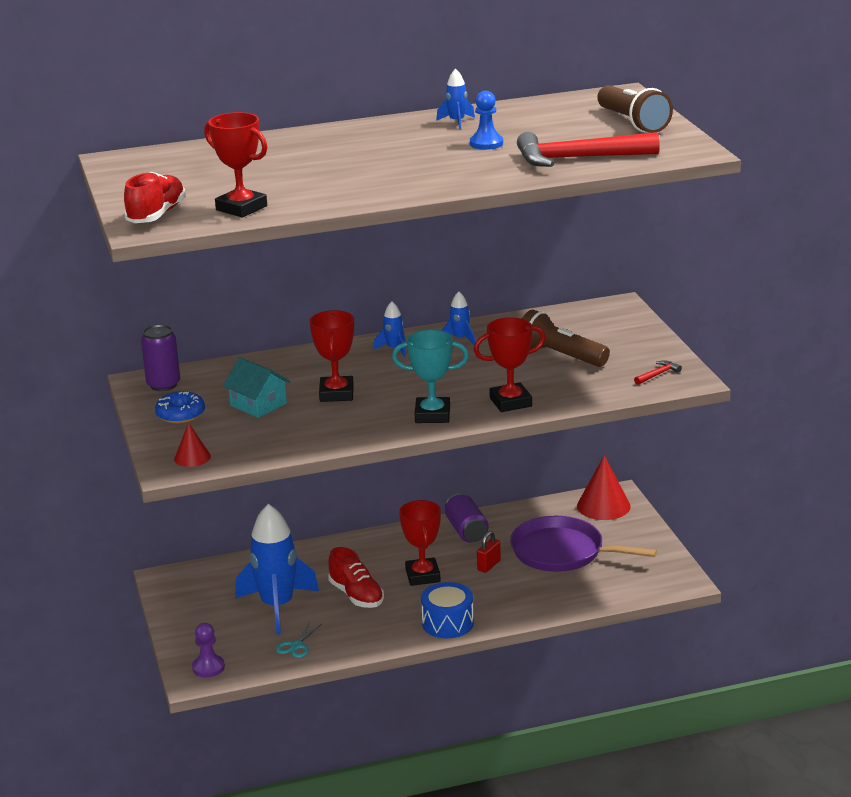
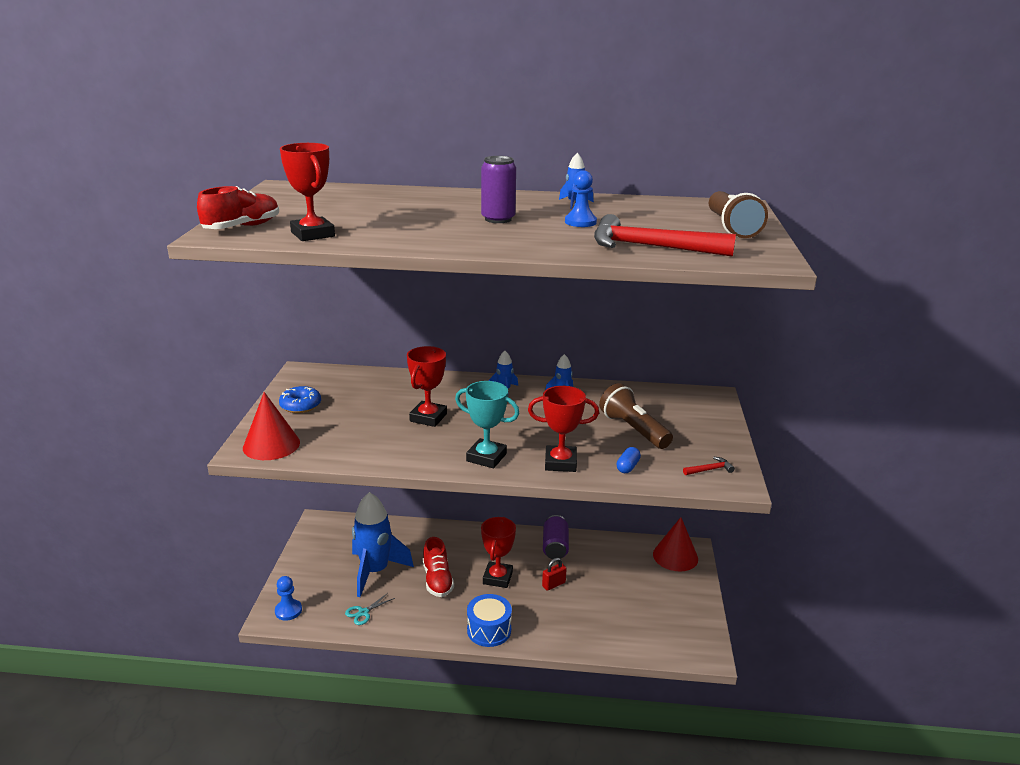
camera: 20 degrees right, 0 degrees up
purple can [141,324,180,391] -> purple can moved to [481,156,516,223]
red cone [174,423,211,467] -> red cone [243,392,300,460], size x1.77
purple pawn [192,623,225,678] -> blue pawn [275,576,302,621]
turquoise house [223,357,291,418] -> none
purple pan [510,516,657,572] -> none
none -> blue capsule [617,447,641,473]

